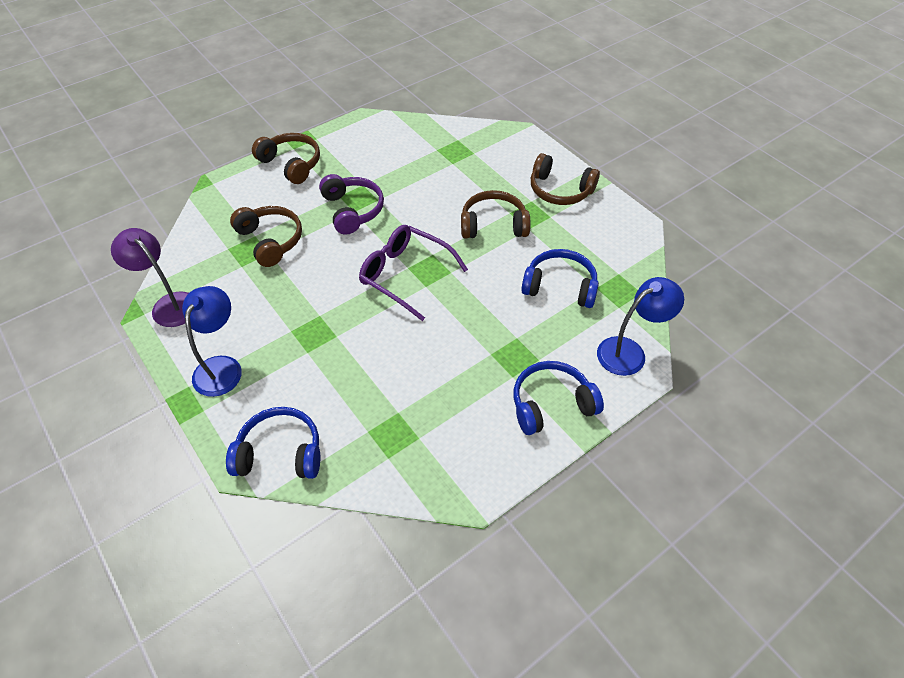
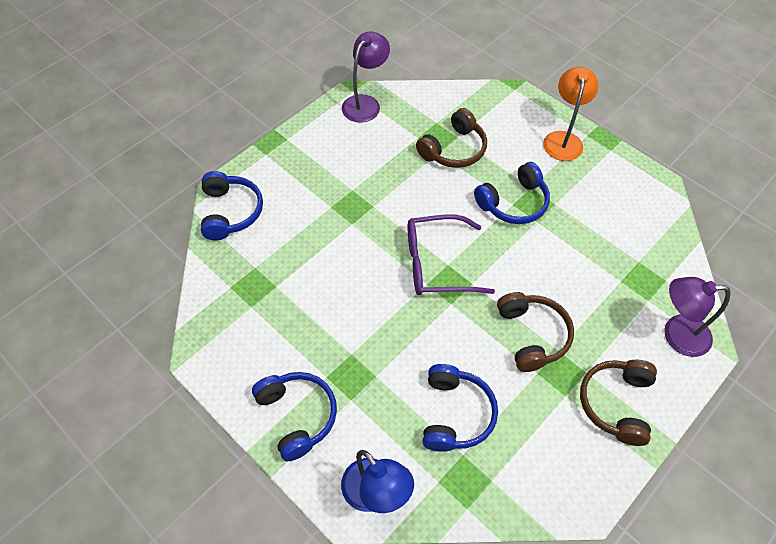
camera: 80 degrees right, 5 degrees up
blue lamp [182,286,242,397] -> none
brown headphones [252,133,320,184] -> orange lamp [543,67,598,161]
purple headphones [319,174,384,235] -> blue headphones [474,162,550,224]
purple glasses [359,225,468,321] -> purple glasses turned 120 degrees counterclockwise [408,214,495,295]
none -> purple lamp [665,277,731,357]

